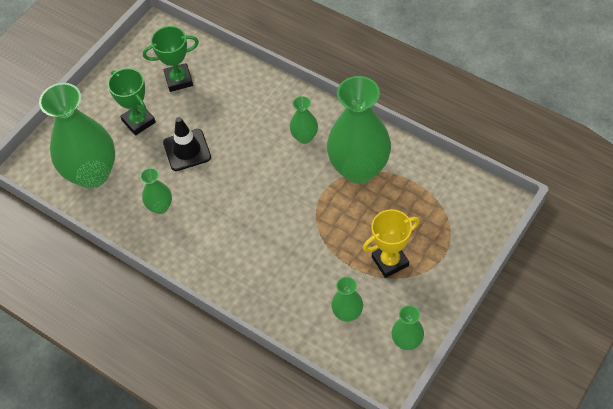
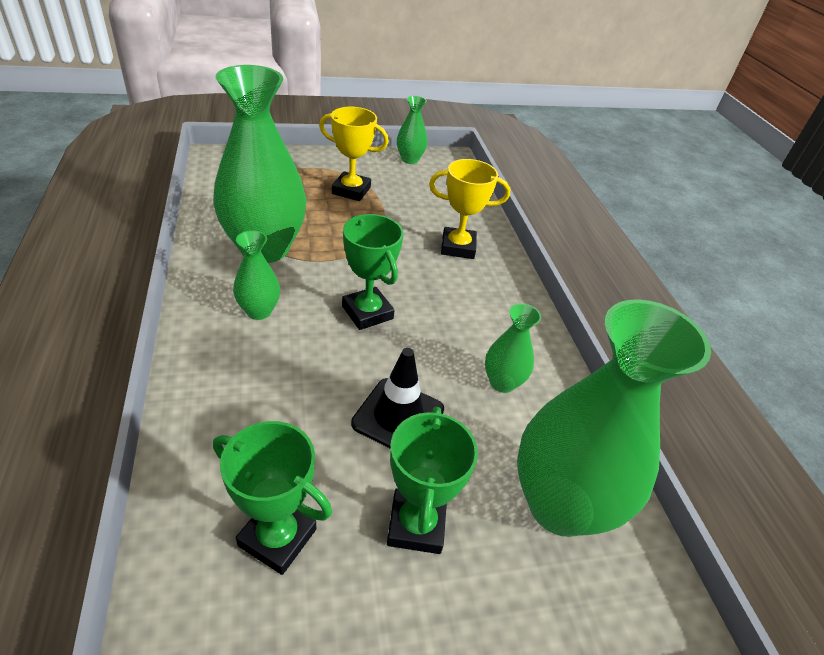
camera: 145 degrees left, 15 degrees down
green vase [331,277,363,322] -> none
none -> green trophy [342,214,404,330]
none -> yellow trophy [429,159,510,259]

